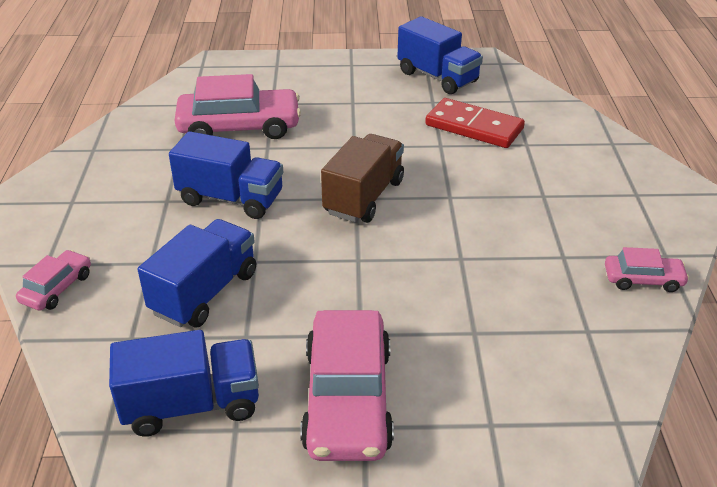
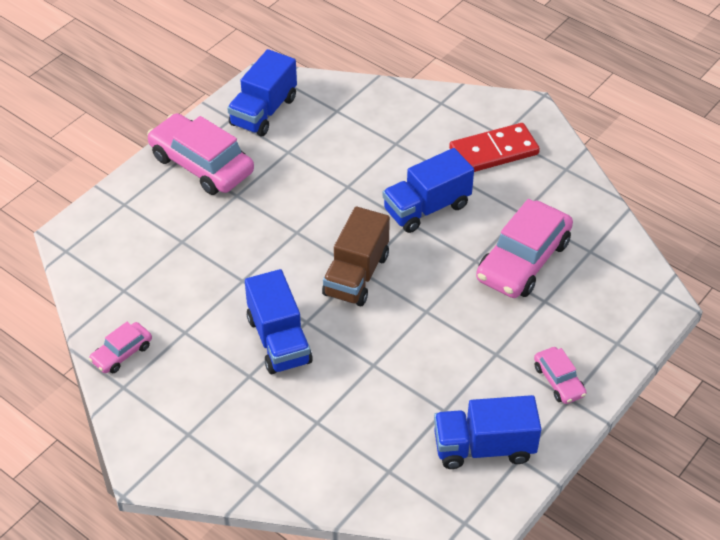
camera: 130 degrees right, 10 degrees up
pink car [16,250,91,310] -> pink car moved to [534,347,587,404]
blue truck [138,219,256,328] -> blue truck moved to [245,269,313,374]
brown truck [321,134,404,223] -> brown truck turned 45 degrees clockwise [322,206,390,306]
red domino [425,98,525,148] -> red domino moved to [449,123,540,172]

